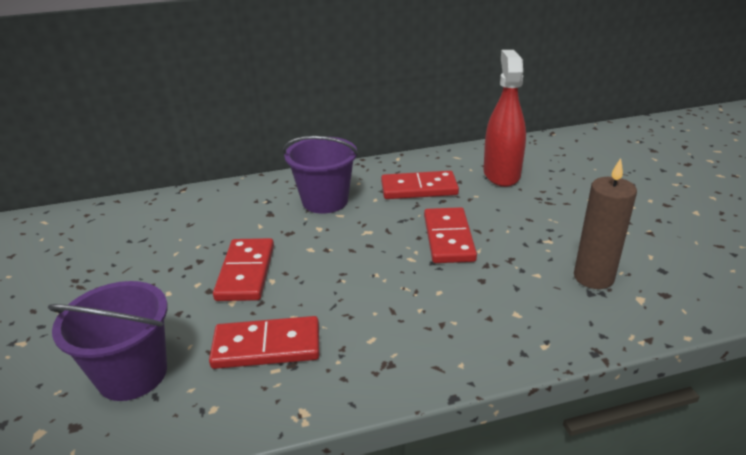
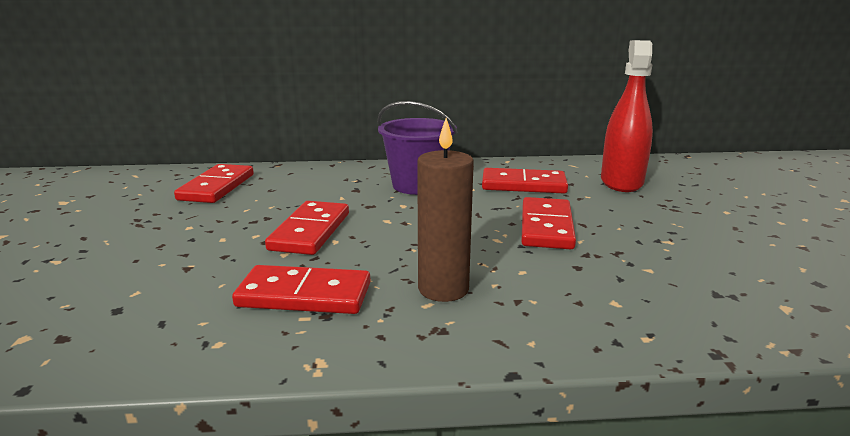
camera: 10 degrees right, 10 degrees down
purple bucket [48,281,168,401] -> none
brown candle [574,158,637,289] -> brown candle moved to [417,118,474,302]
none -> red domino [174,164,254,203]

